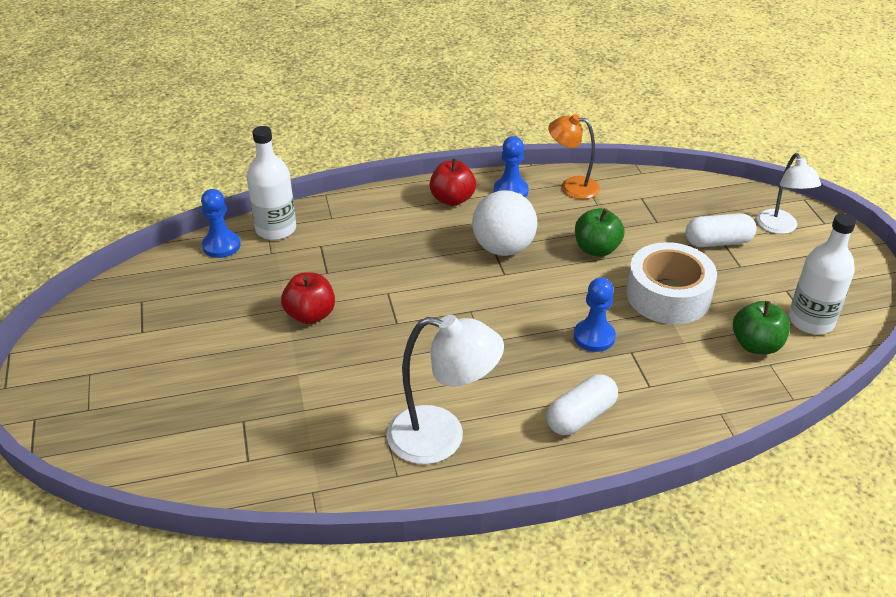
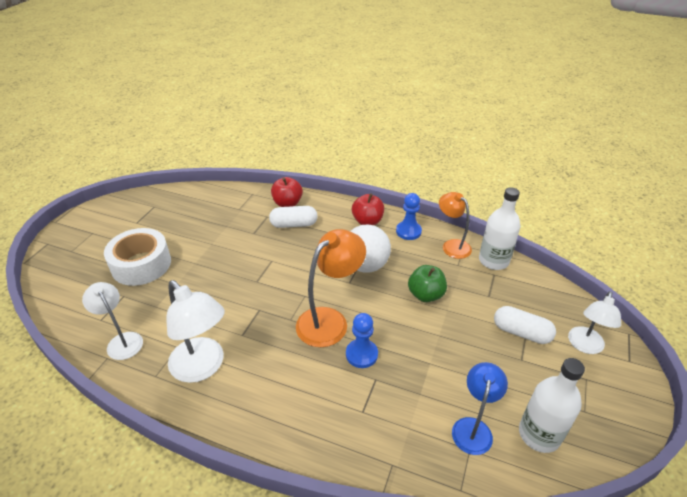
camera: 35 degrees right, 0 degrees up
blue pawn [201,189,240,258] -> none
white bottle [247,126,296,240] -> white bottle moved to [479,187,520,270]
red apple [281,272,335,324] -> red apple moved to [271,177,303,207]
white capsule [547,374,618,435] -> white capsule moved to [269,206,318,228]
white tape [626,242,717,324] -> white tape moved to [104,228,171,286]
green apple [733,301,790,354] -> blue lamp [452,362,508,455]
none -> white lamp [82,282,143,360]
none -> orange lamp [296,229,366,347]

